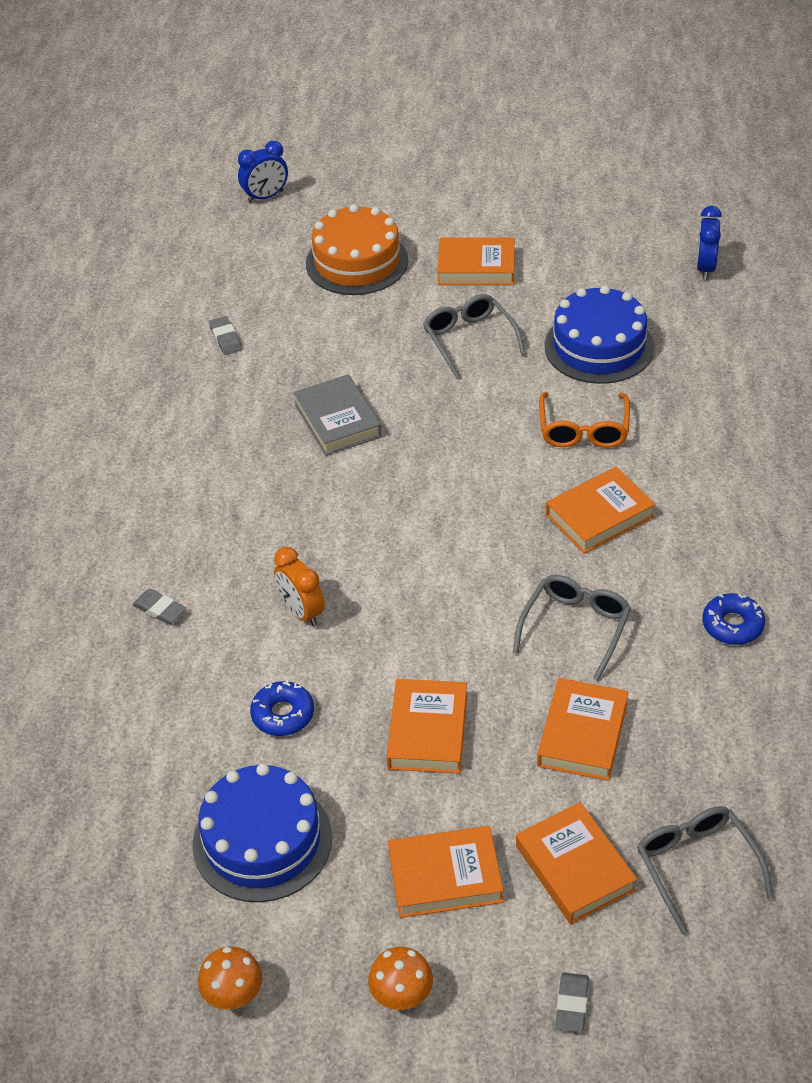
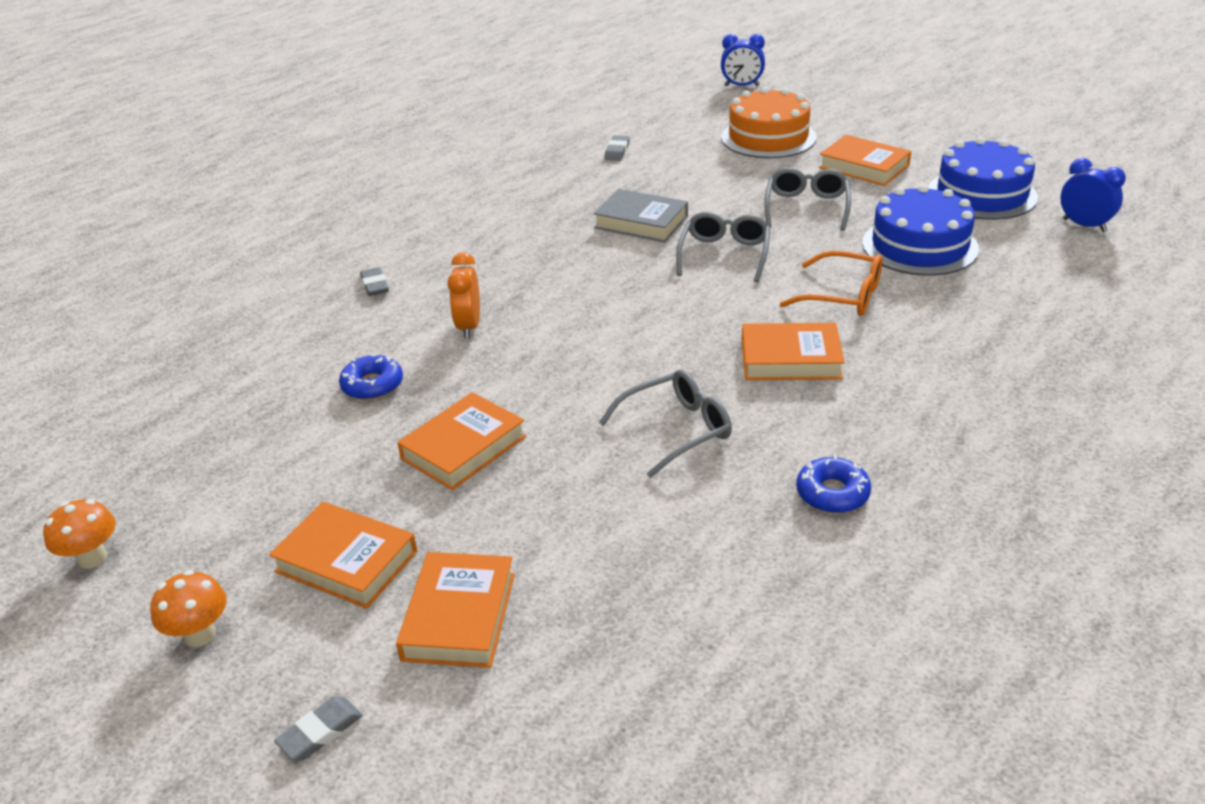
camera: 35 degrees right, 10 degrees down
blue cake [193,763,332,902] -> blue cake moved to [928,137,1038,220]
grey book [293,374,382,456] -> grey book turned 75 degrees counterclockwise [593,189,688,242]
orange book [537,678,628,781] -> none
orange glasses [539,392,630,448] -> orange glasses turned 105 degrees counterclockwise [780,250,882,316]
grey glasses [637,806,774,934] -> grey glasses moved to [676,212,770,282]
blue clock [696,206,722,280] -> blue clock turned 90 degrees clockwise [1061,158,1126,232]

